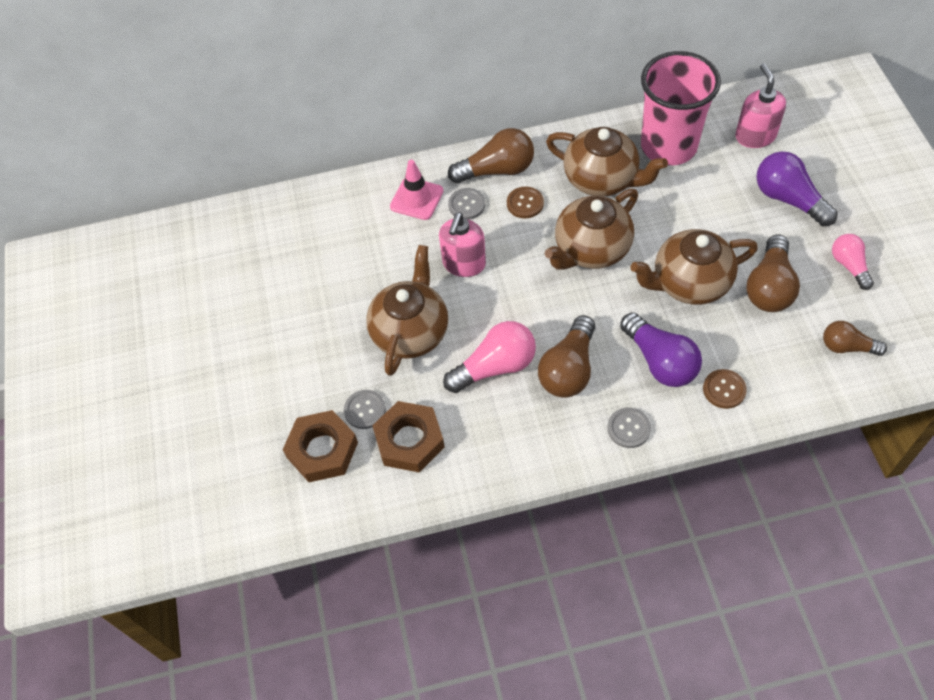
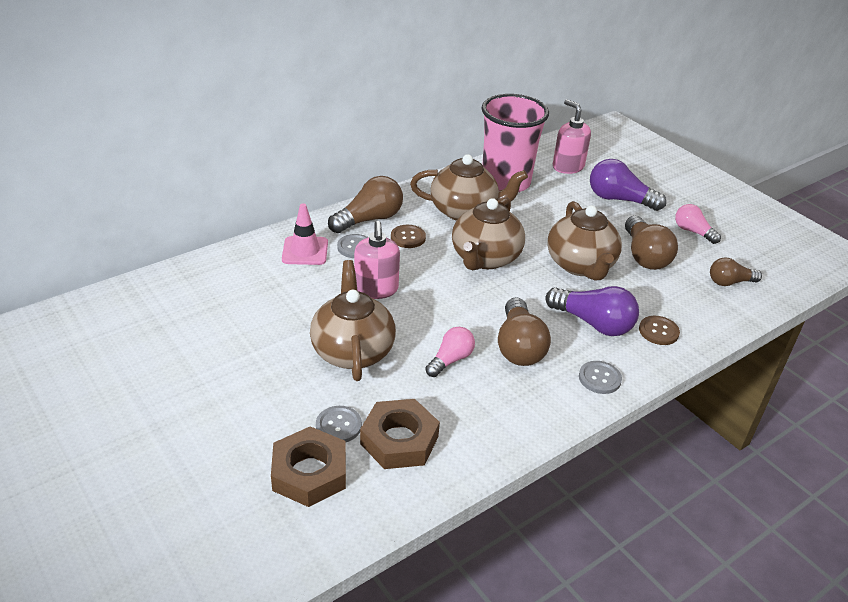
camera: 30 degrees left, 20 degrees down
pink light bulb [443,321,536,393] -> pink light bulb [425,327,475,377], size x0.63
brown teapot [630,229,758,305] -> brown teapot turned 60 degrees counterclockwise [547,201,622,280]

